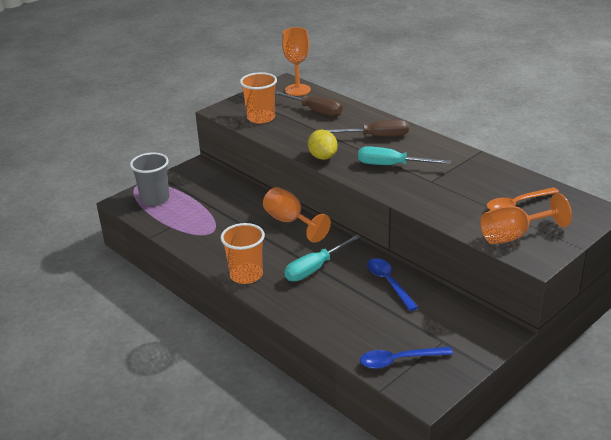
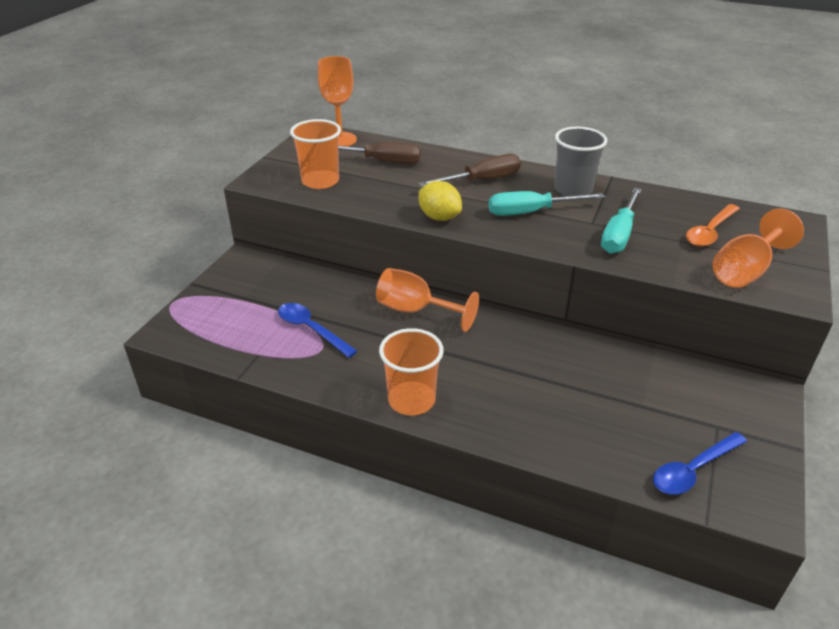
camera: 25 degrees left, 5 degrees up
grey cup [130,153,169,205] -> grey cup moved to [554,127,607,196]
turquoise screwdriver [285,234,361,281] -> turquoise screwdriver moved to [601,188,641,254]
blue spoon [367,258,419,311] -> blue spoon moved to [278,303,357,358]

